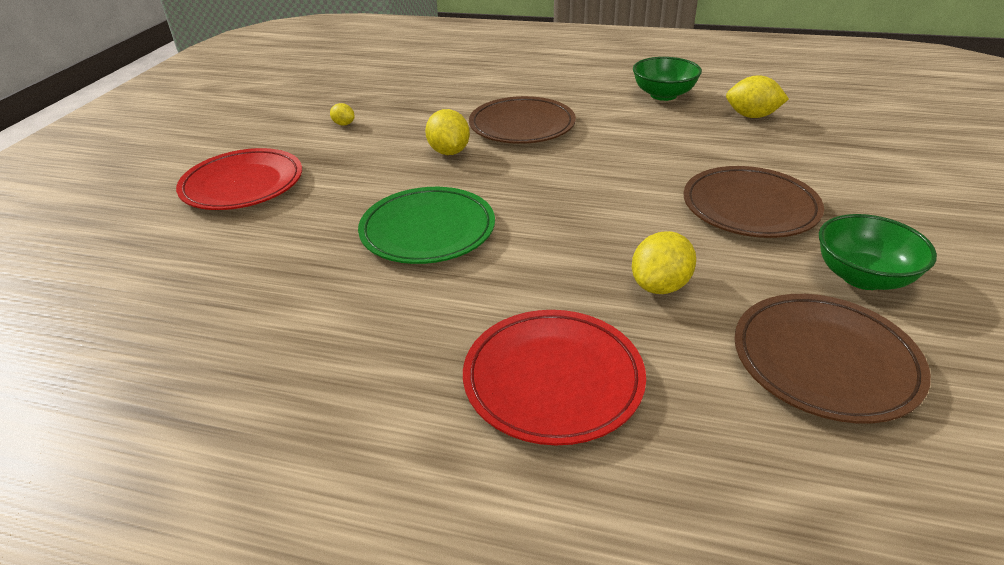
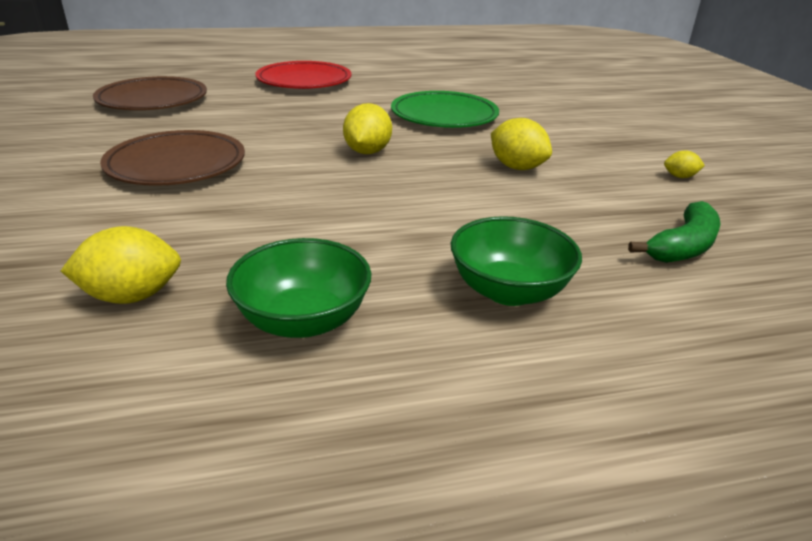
camera: 150 degrees right, 5 degrees down
red plate [176,148,302,210] -> none
brown plate [469,96,576,144] -> none
yellow lemon [632,231,696,294] -> yellow lemon moved to [343,103,392,154]
green bowl [819,214,937,290] -> green bowl moved to [451,216,582,306]
none -> green banana [628,201,721,263]

